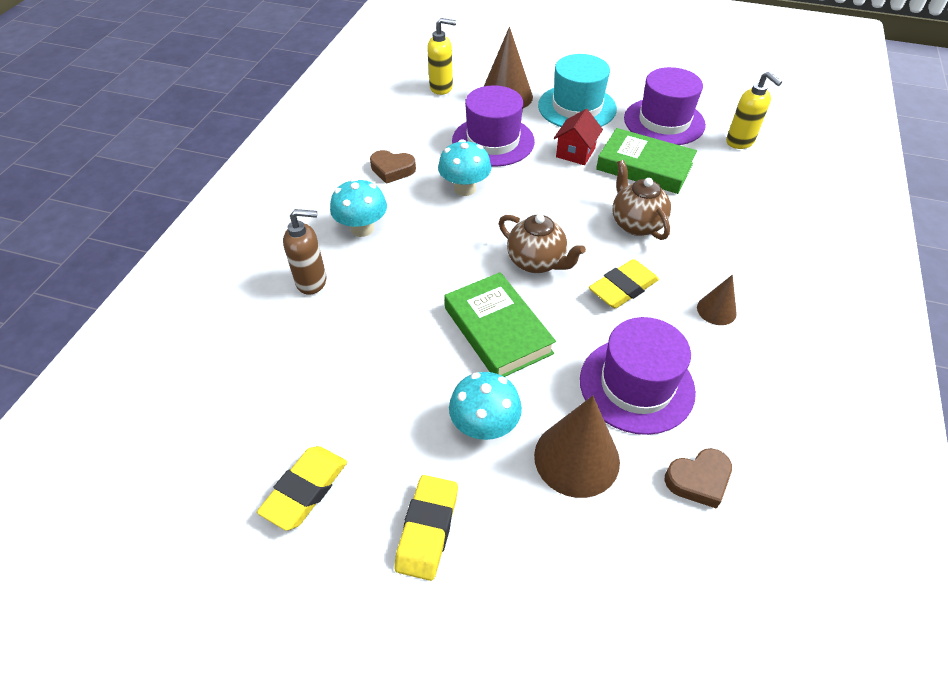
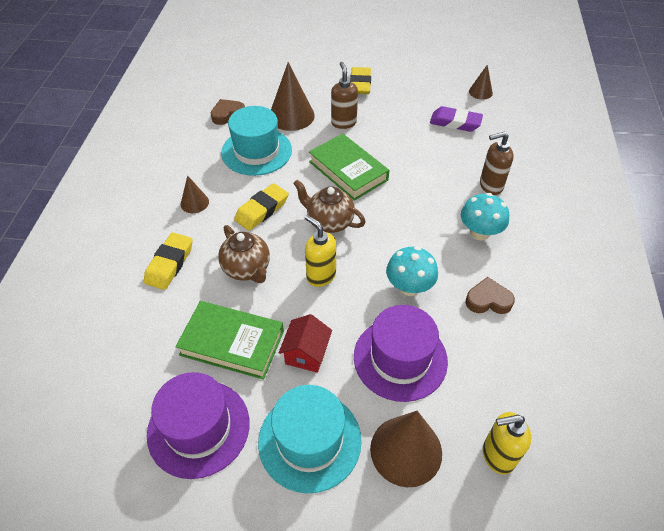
camera: 170 degrees right, 0 degrees up
yellow eraser [257,446,347,531] -> yellow eraser moved to [144,233,193,290]
turquoise mushroom [449,372,522,440] -> brown soap dispenser [331,62,358,129]
purple hat [580,317,696,435] -> turquoise hat [221,106,292,176]
yellow soap dispenser [726,71,782,149] -> yellow soap dispenser moved to [305,215,336,287]
none -> purple eraser [430,106,483,132]
none -> brown cone [469,65,493,100]

